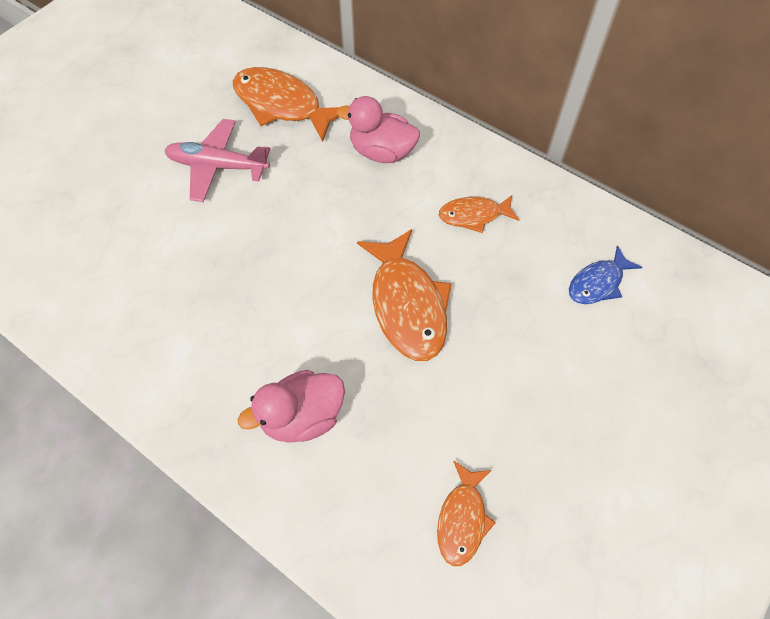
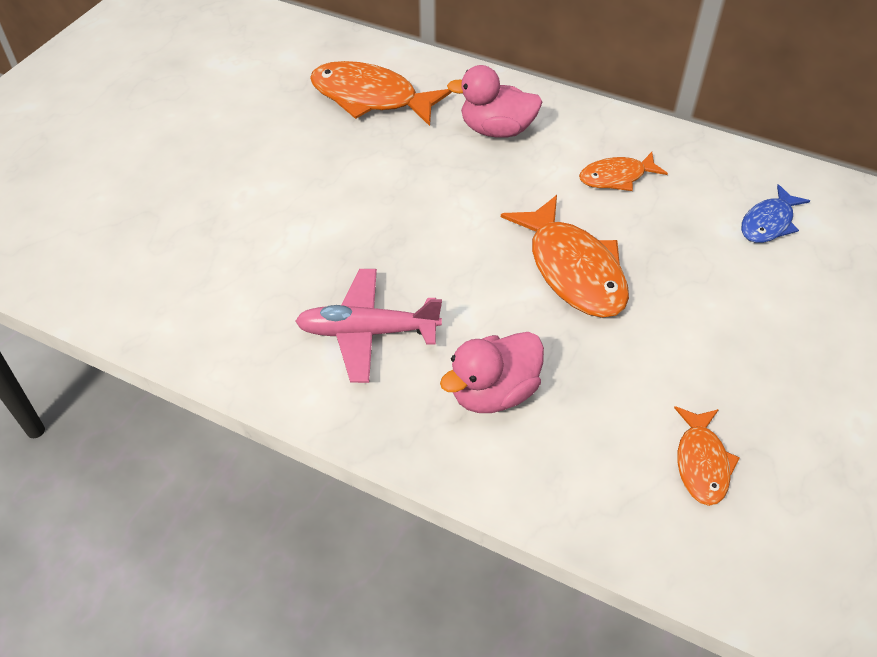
camera: 10 degrees left, 10 degrees down
pink plane [164,119,270,202] -> pink plane moved to [295,269,442,383]

